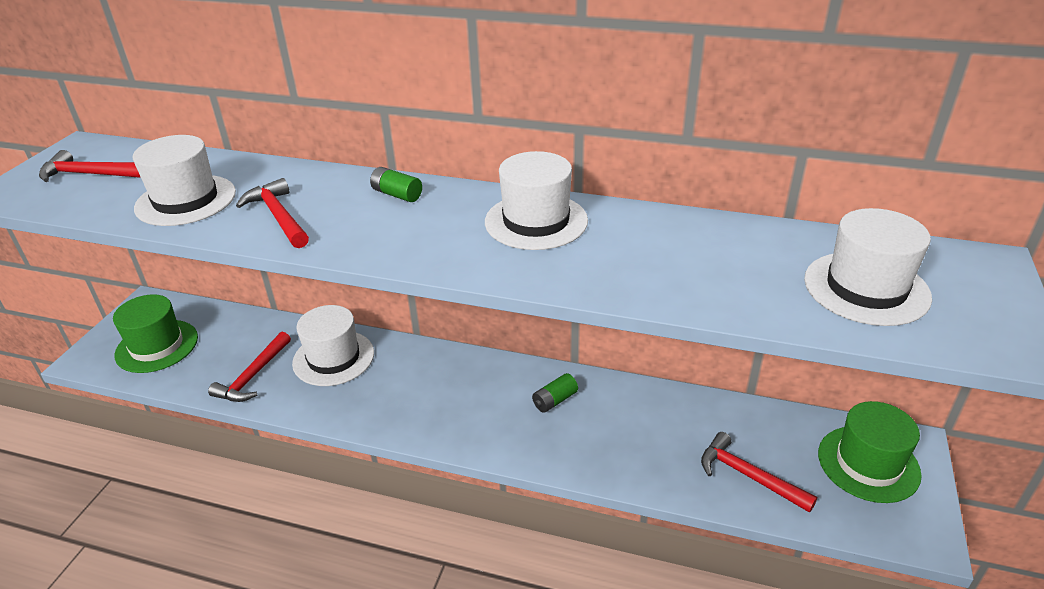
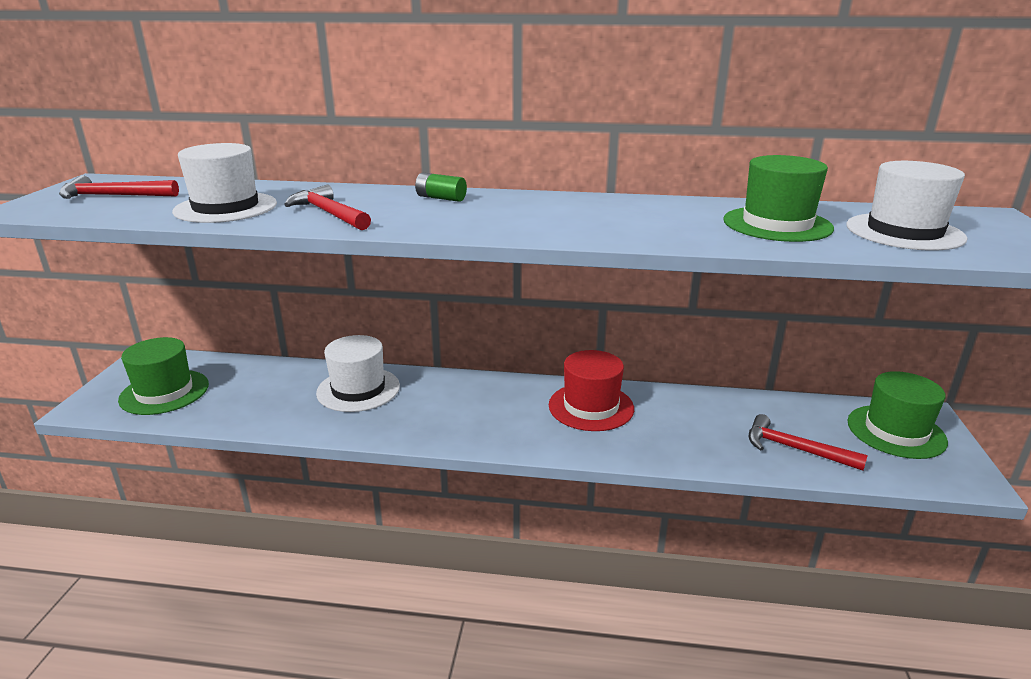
camera: 10 degrees left, 10 degrees down
red hammer [208,332,291,402] -> none
white hat [485,151,588,250] -> none
green battery [532,373,578,413] -> red hat [549,350,634,431]
none -> green hat [723,155,834,242]

